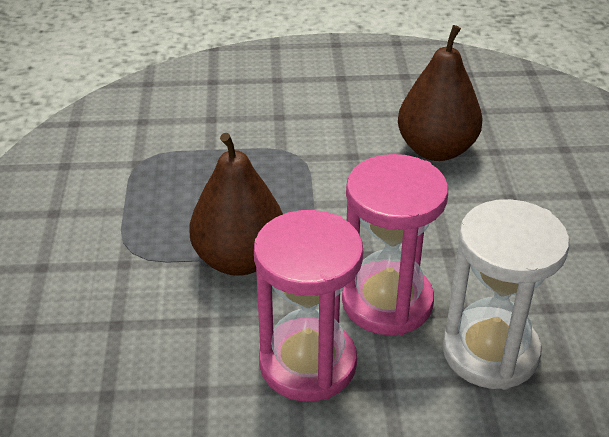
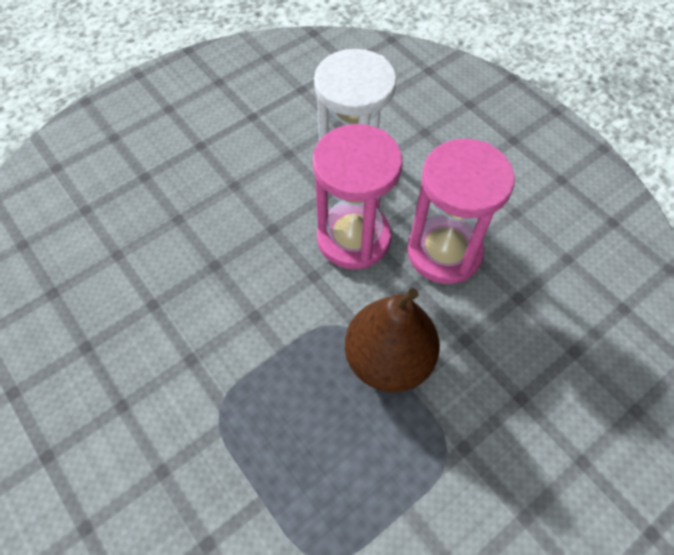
camera: 125 degrees left, 20 degrees up
brown pear [398,25,483,161] -> none

